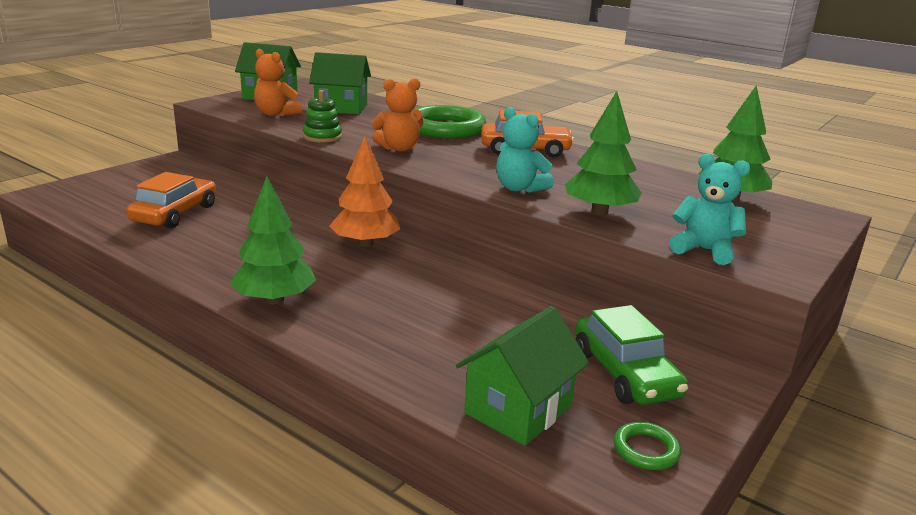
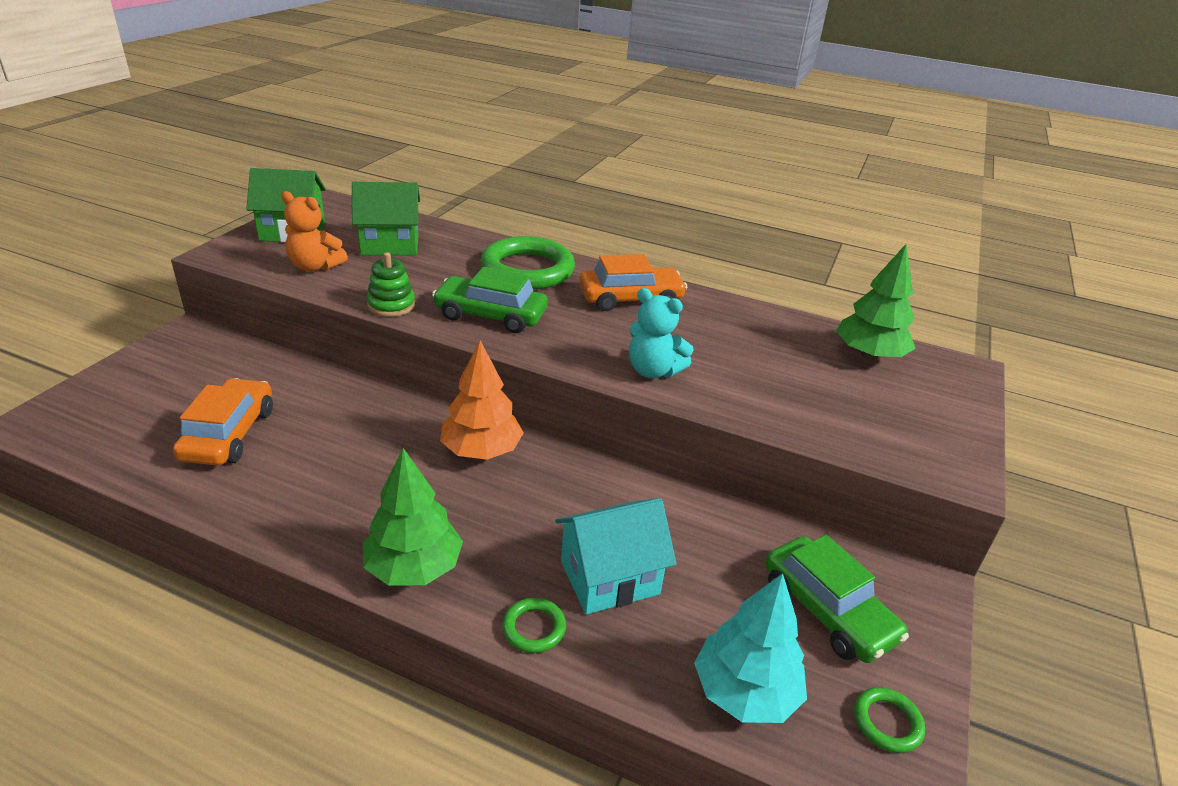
camera: 15 degrees left, 10 degrees up
orange teddy bear [371,78,424,151] -> green car [432,267,548,333]
green house [456,306,589,446] -> turquoise tree [694,573,807,723]
green tree [565,91,642,215] -> none
turquoise teddy bear [669,154,750,265] -> none
none -> green ring [502,598,566,653]
none -> turquoise house [555,498,677,614]

